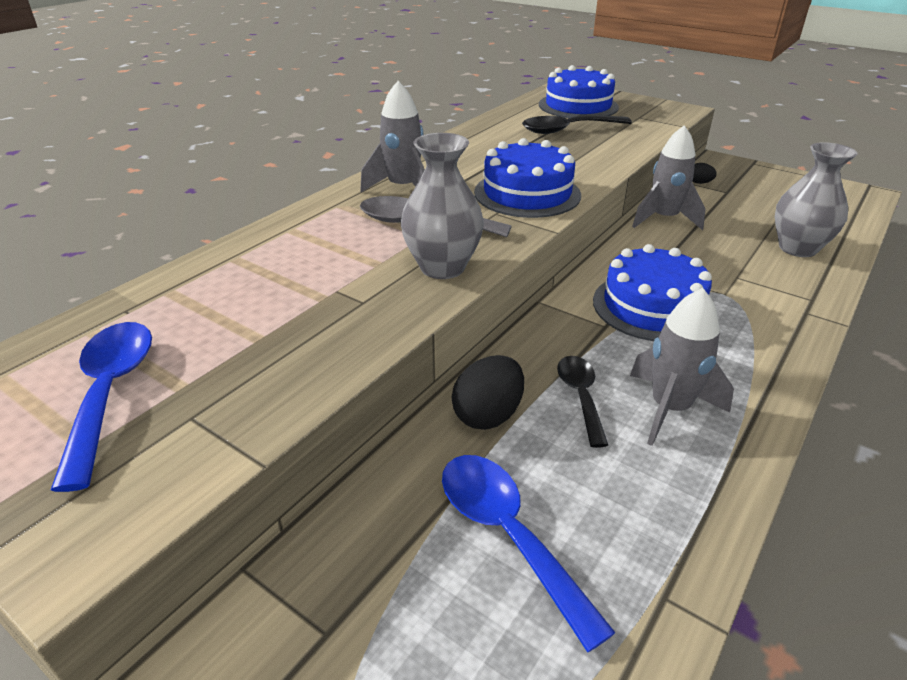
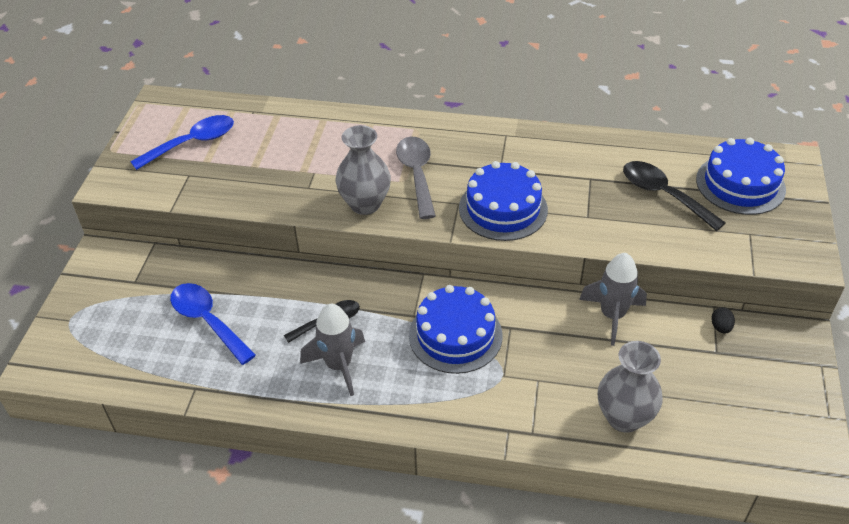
camera: 65 degrees right, 10 degrees up
grey rocket [360,81,425,192] -> none
blue spoon [442,455,616,652] -> blue spoon turned 75 degrees counterclockwise [170,283,256,365]
black egg [452,355,524,430] -> none

